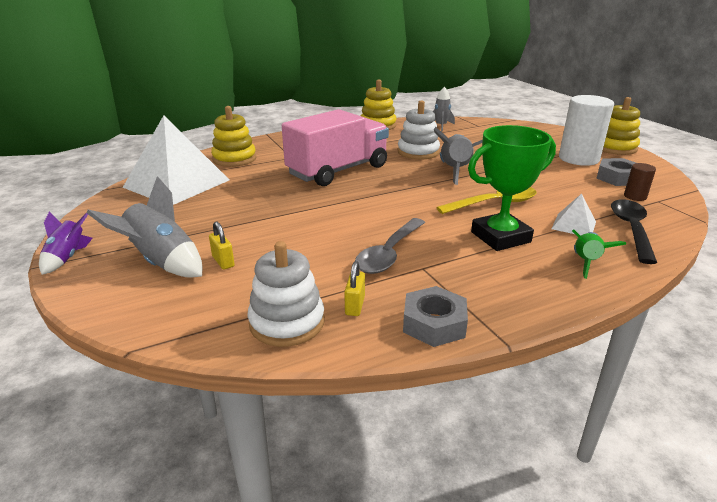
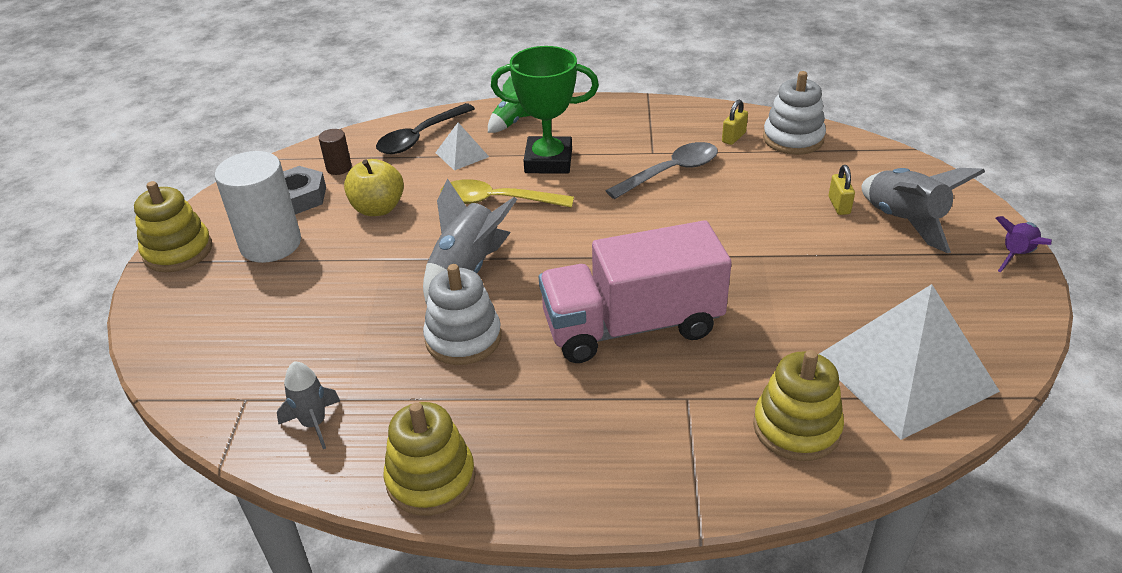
camera: 150 degrees left, 10 degrees up
grey nut [403,286,468,347] -> none
none -> yellow apple [344,159,404,216]

